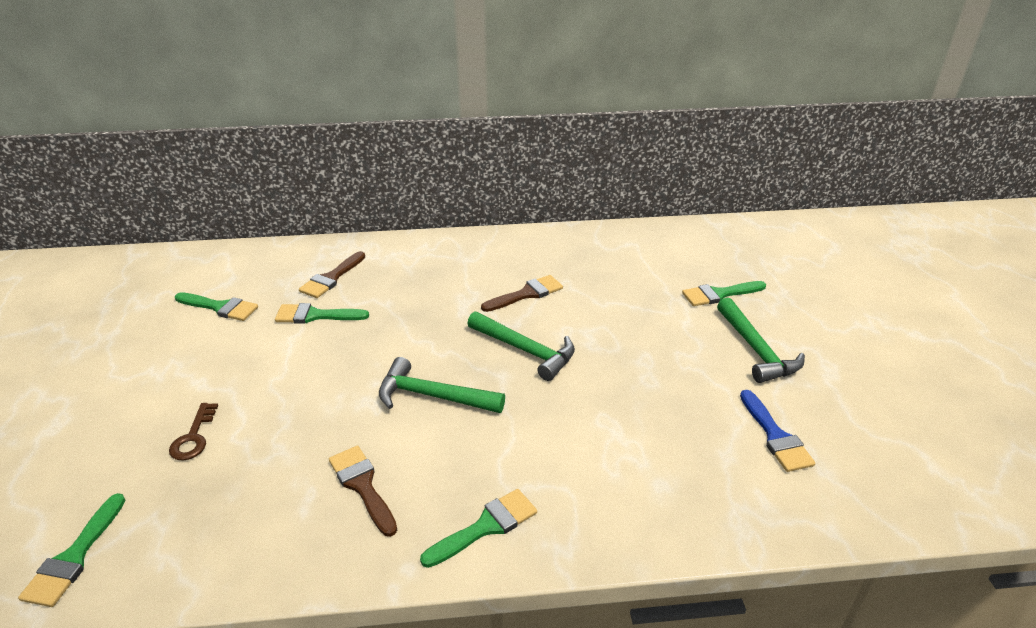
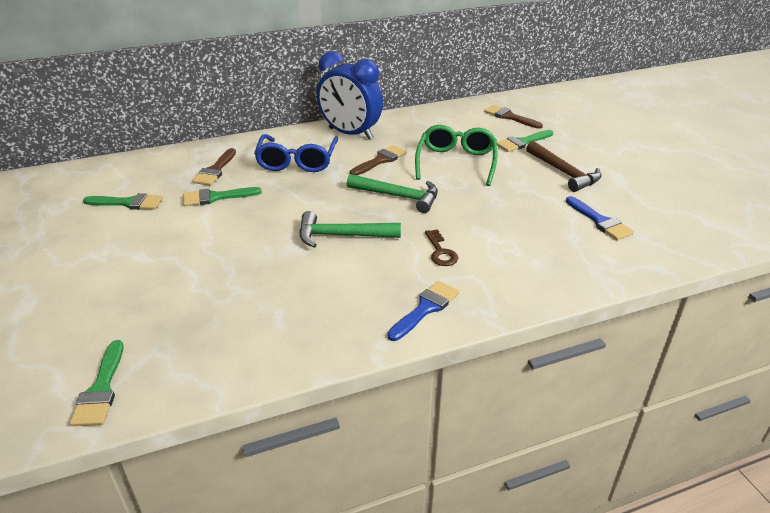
camera: 15 degrees left, 0 degrees up
brown key [169,403,218,461] -> brown key moved to [425,229,458,266]
brown brush [329,445,397,537] -> brown brush moved to [484,105,543,129]
green brush [420,489,537,568] -> blue brush [387,281,459,341]
green hammer [717,298,805,383] -> brown hammer [526,141,602,192]
none -> blue glasses [254,134,338,172]
none -> blue clock [317,51,383,140]
none -> green glasses [415,125,498,186]

